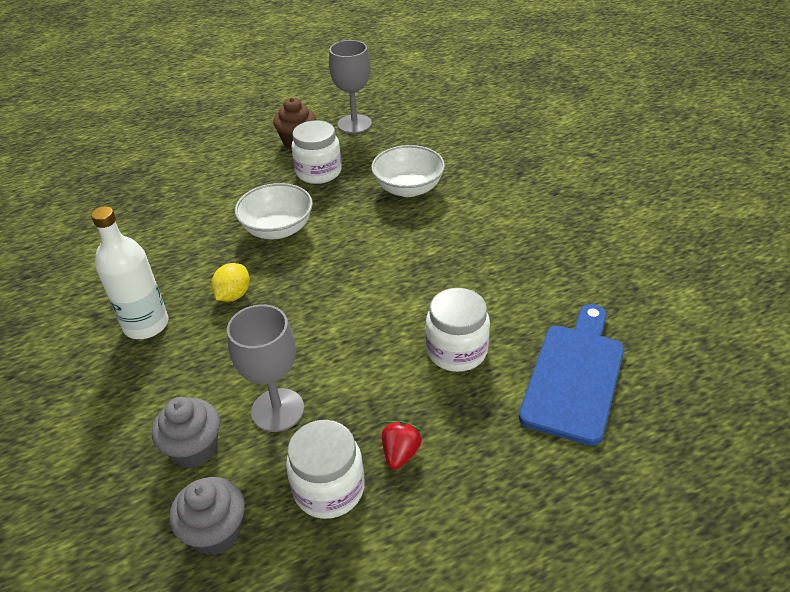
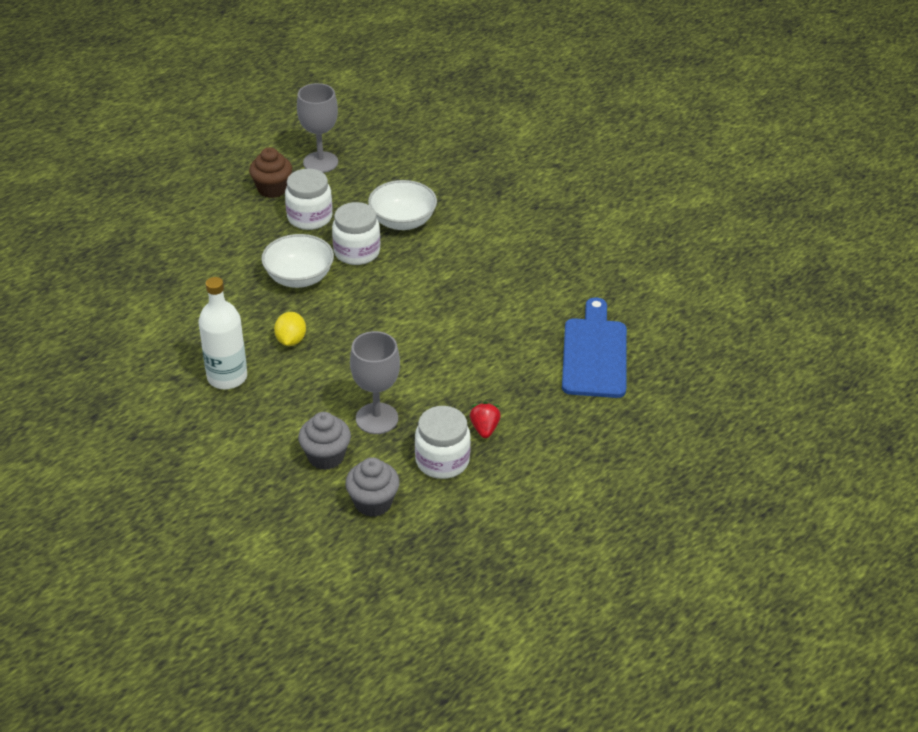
camera: 20 degrees left, 0 degrees up
white jar [425,288,490,372] -> white jar moved to [332,202,380,265]

